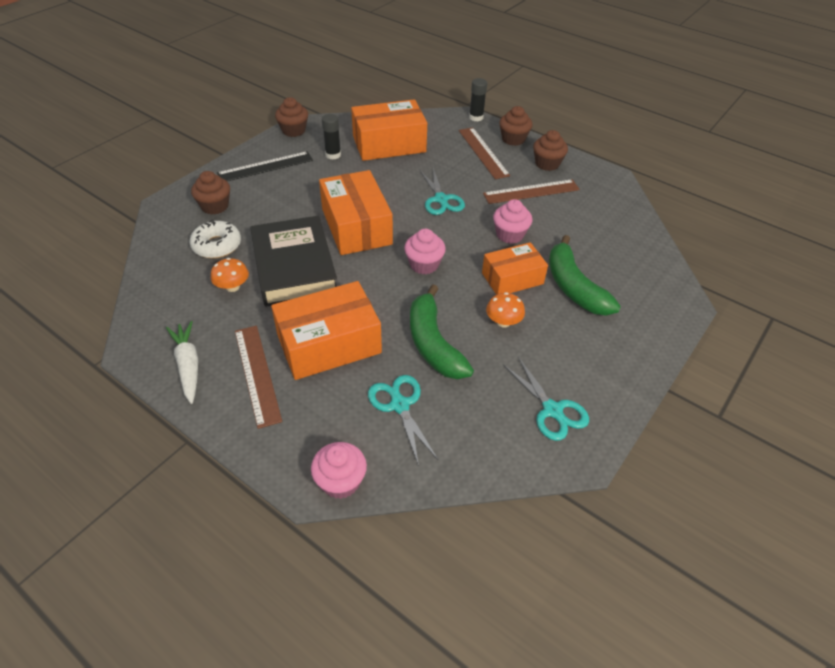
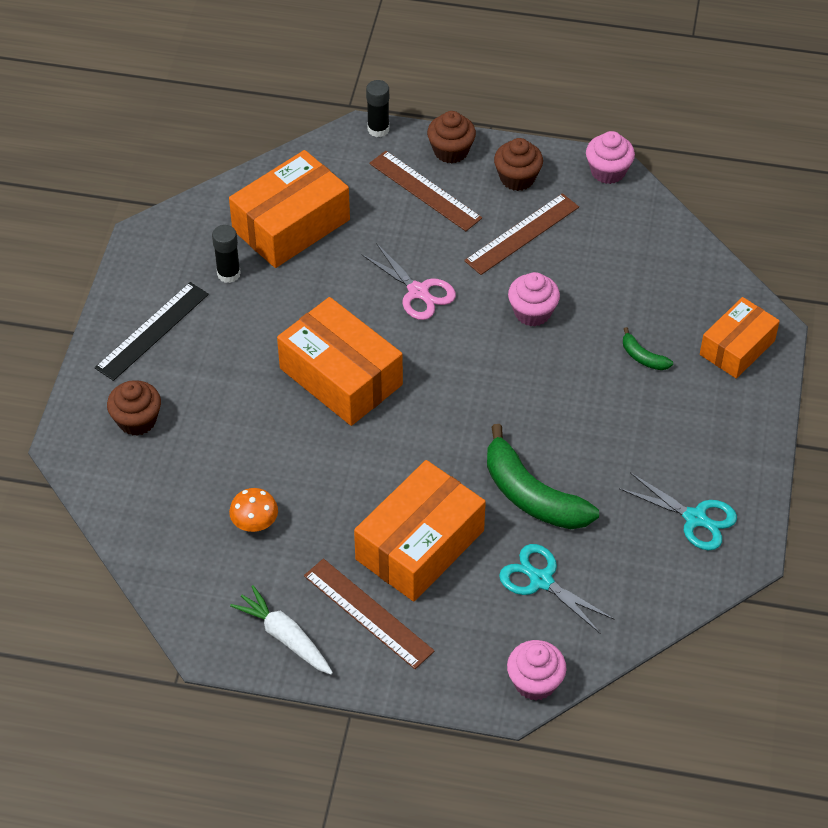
camera: 25 degrees left, 5 degrees up
white donut [189,220,241,259] -> none
black book [250,216,337,306] -> none
brown cupcake [275,97,308,137] -> none
pink cupcake [404,229,446,274] -> pink cupcake moved to [586,131,635,184]
turquoise scissors [420,168,465,215] -> pink scissors [361,243,456,320]
orange box [482,242,548,295] -> orange box moved to [700,297,780,379]
orange mushroom [486,292,525,328] -> none
green banana [549,235,621,316] -> green banana [623,327,673,370], size x0.46

